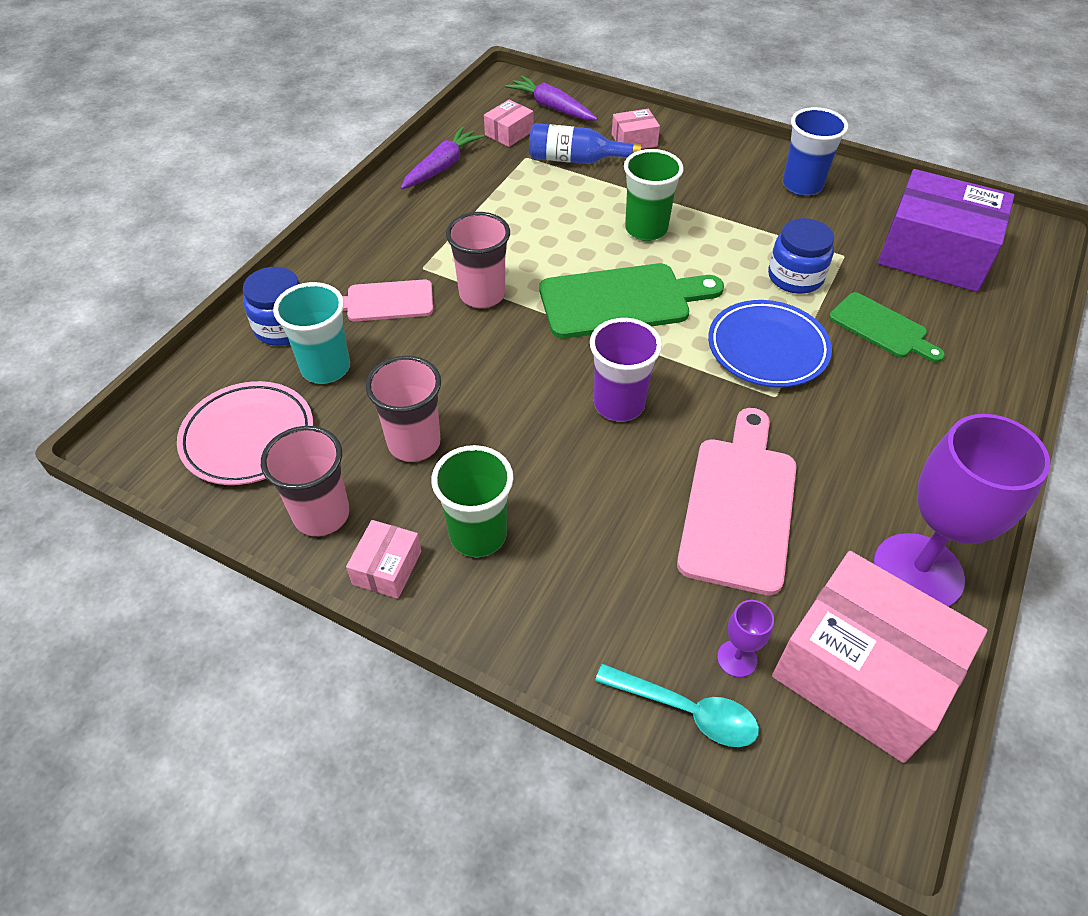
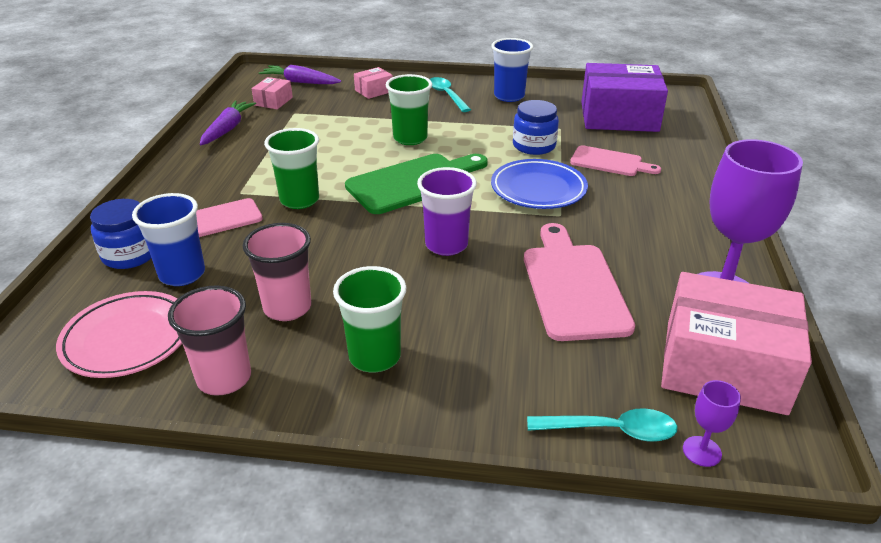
camera: 20 degrees left, 15 degrees down
turquoise cup [273,282,350,384] -> blue cup [132,193,205,286]
pink box [346,520,421,599] -> none
pink cup [446,212,510,308] -> green cup [264,128,319,209]
blue bottle [529,123,642,164] -> none
purple goblet [717,600,774,678] -> purple goblet moved to [683,380,741,467]
green cutting board [829,292,945,363] -> pink cutting board [570,145,661,176]
none -> turquoise spoon [430,77,471,112]

